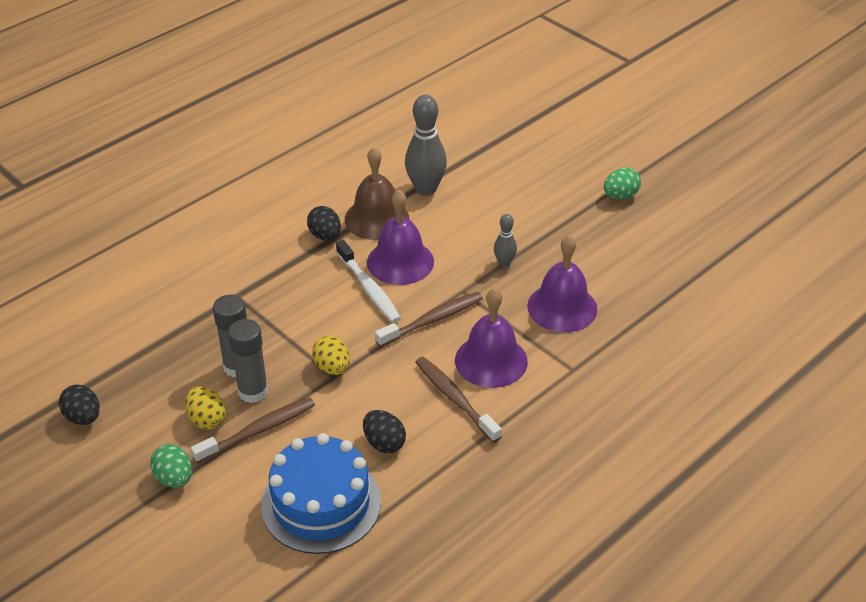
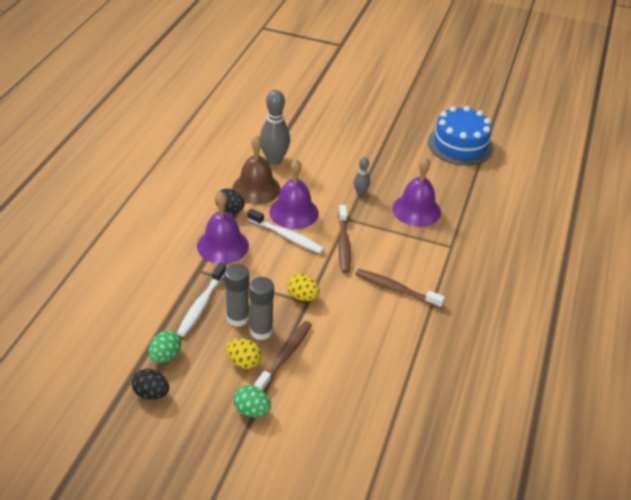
camera: 30 degrees left, 0 degrees up
blue cake [261,433,381,554] -> blue cake moved to [428,106,493,165]
black egg [363,410,406,453] -> none
brown toothbrush [375,292,483,347] -> brown toothbrush turned 150 degrees clockwise [338,205,351,273]
purple bell [455,288,528,388] -> purple bell moved to [197,192,249,264]
green egg [604,168,641,199] -> green egg moved to [149,331,181,363]
none -> white toothbrush [177,263,226,337]

